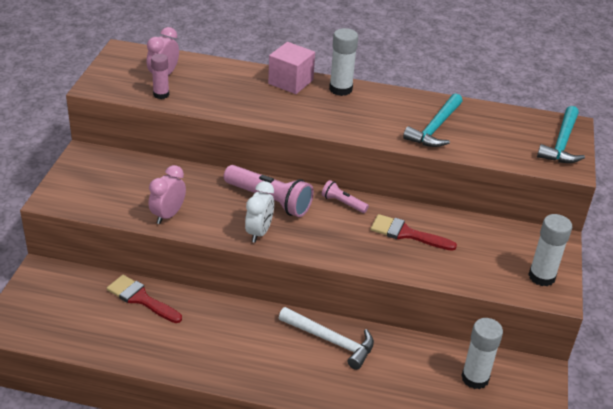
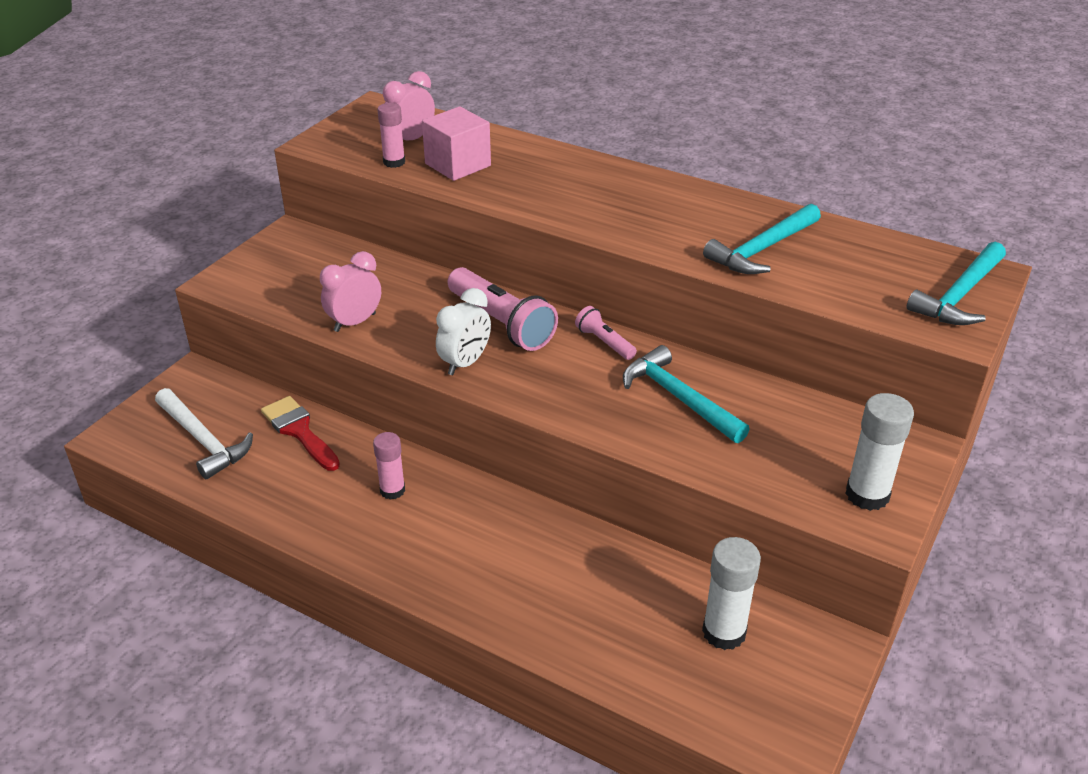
camera: 20 degrees right, 0 degrees up
pink cube [268,42,315,94] -> pink cube moved to [422,106,491,181]
white hammer [279,307,374,370] -> white hammer moved to [155,388,253,479]
white glue stick [329,28,358,96] -> none
red brush [370,214,457,251] -> turquoise hammer [623,345,750,443]
none -> pink glue stick [373,432,405,500]

